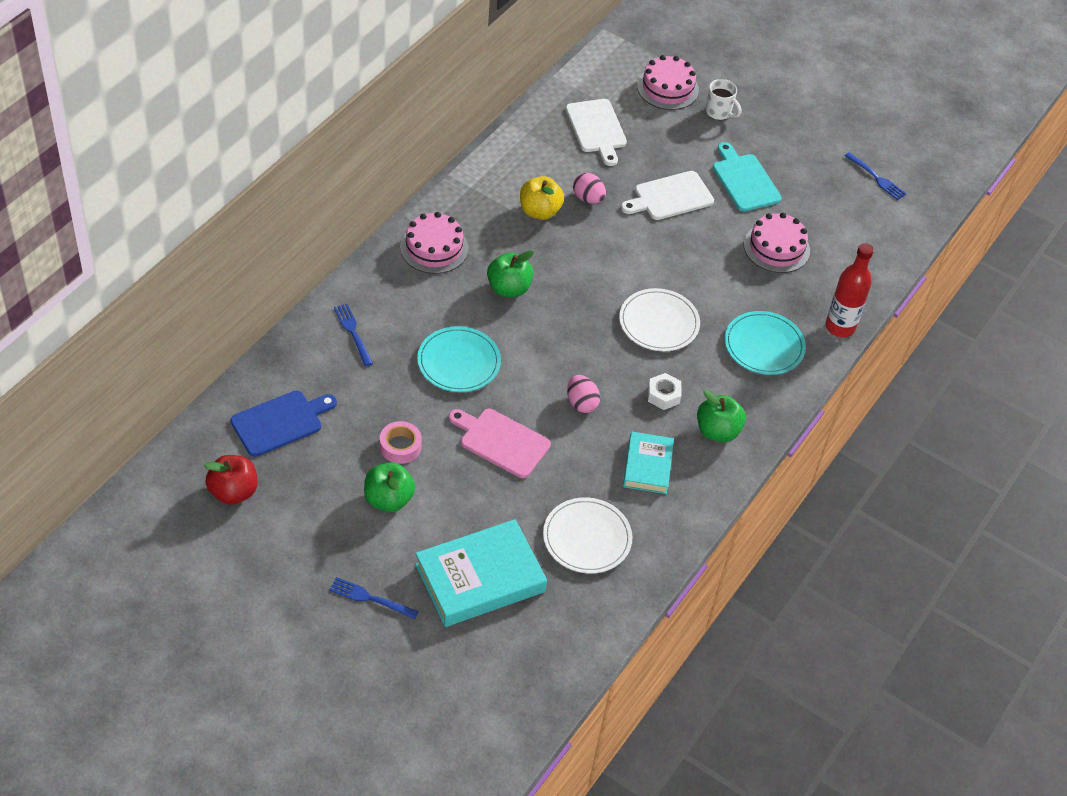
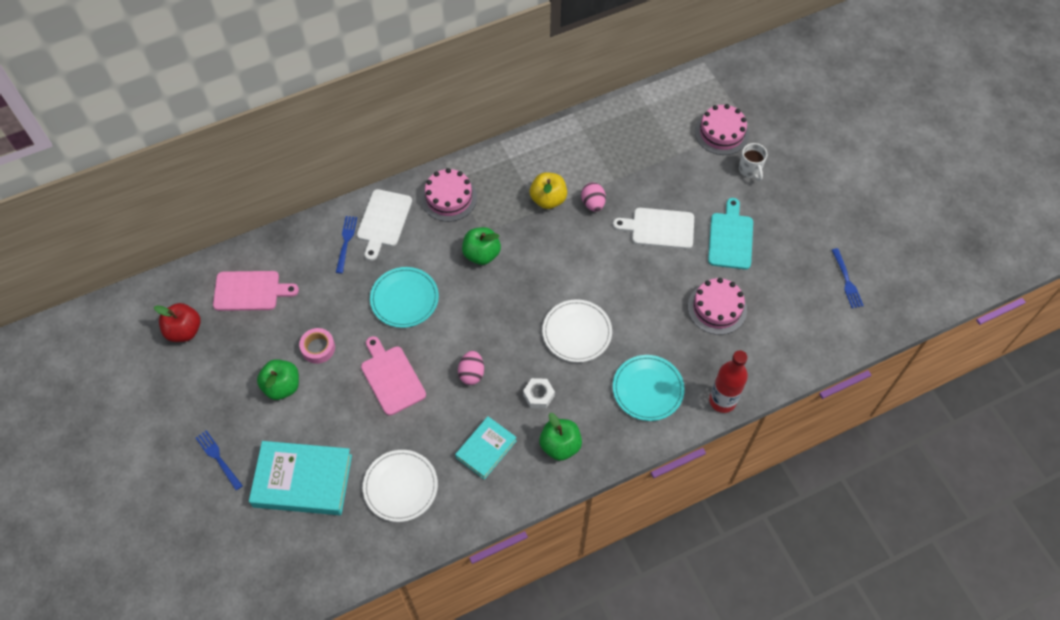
camera: 35 degrees right, 10 degrees up
blue cutting board [231,391,337,457] -> pink cutting board [213,271,299,311]
white cutting board [566,99,627,166] -> white cutting board moved to [357,189,412,261]

